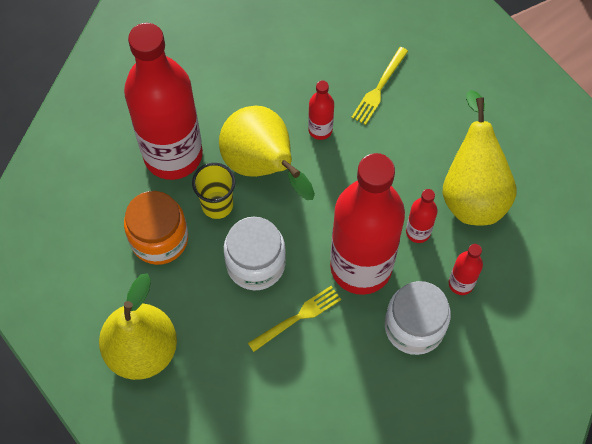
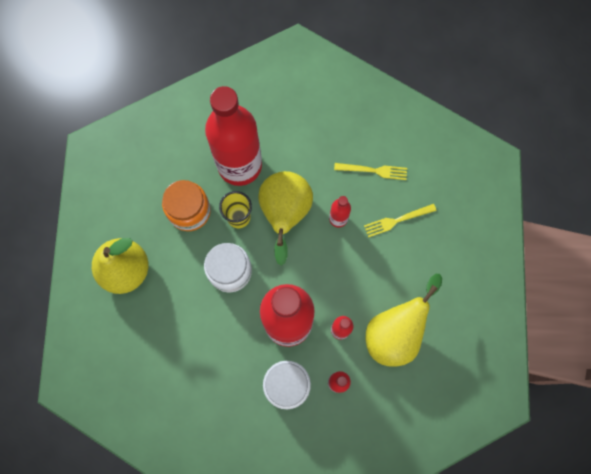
camera: 40 degrees right, 10 degrees up
yellow fork [248,286,341,352] -> yellow fork moved to [334,163,407,180]

